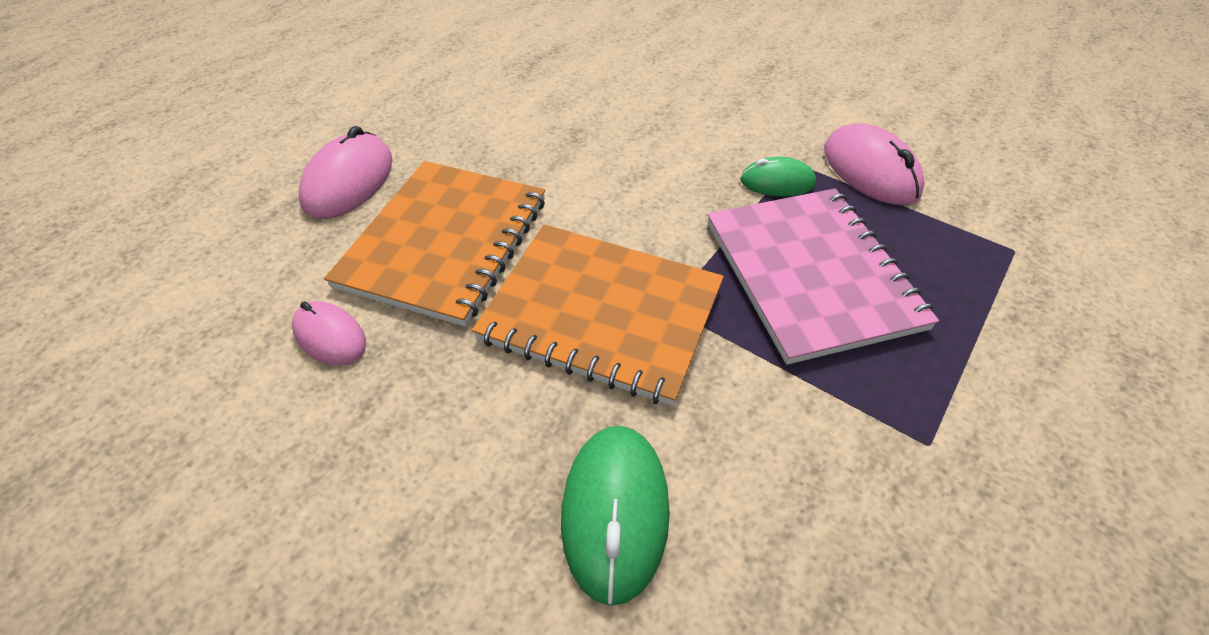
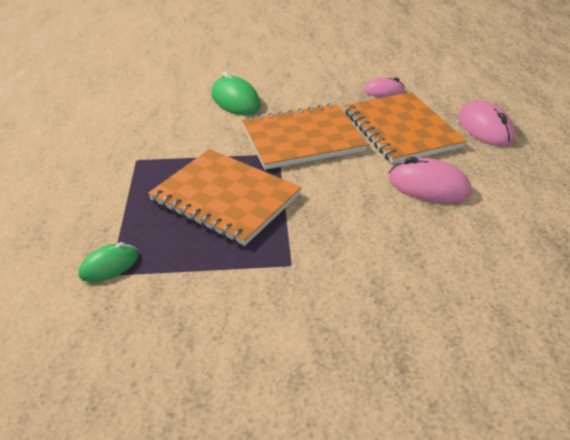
camera: 140 degrees right, 10 degrees down
pink notebook [707,189,939,365] -> orange notebook [148,149,302,246]
green mouse [740,157,816,197] -> green mouse moved to [79,242,138,282]
pink mouse [824,123,925,205] -> pink mouse moved to [389,157,472,203]

